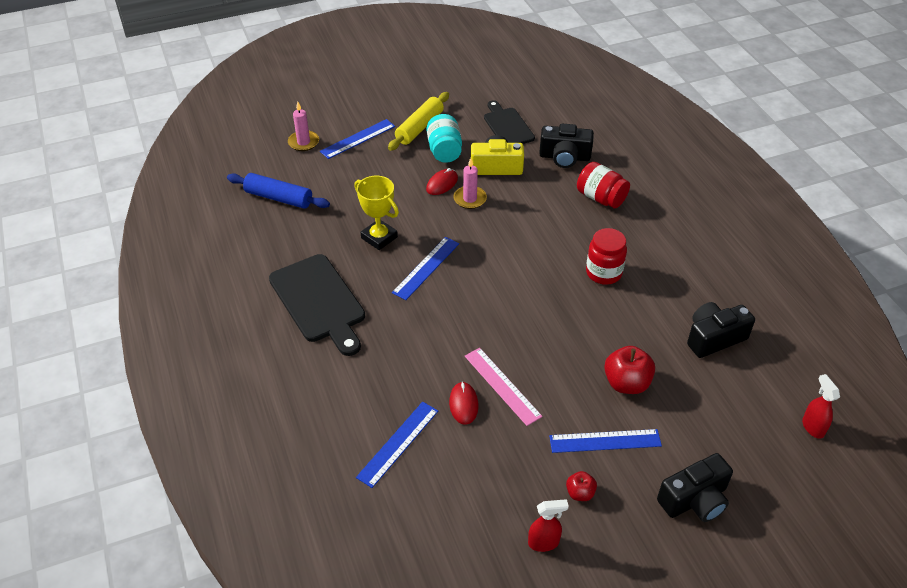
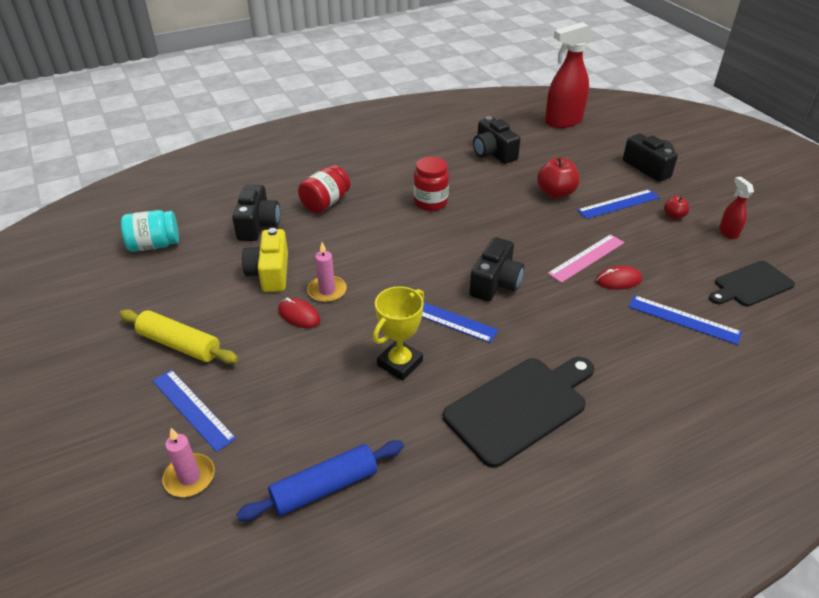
camera: 95 degrees left, 5 degrees down
blue rolling pin [227,173,330,209] -> blue rolling pin turned 45 degrees clockwise [236,440,404,521]
turquoise jar [426,114,462,163] -> turquoise jar moved to [121,210,179,252]
black cutting board [484,100,535,144] -> black cutting board moved to [709,261,795,307]
blue ruler [549,429,662,453] -> blue ruler turned 75 degrees clockwise [577,189,660,219]
red spray bottle [802,374,840,439] -> red spray bottle [545,22,595,128], size x2.05
none -> black camera [469,237,524,302]

